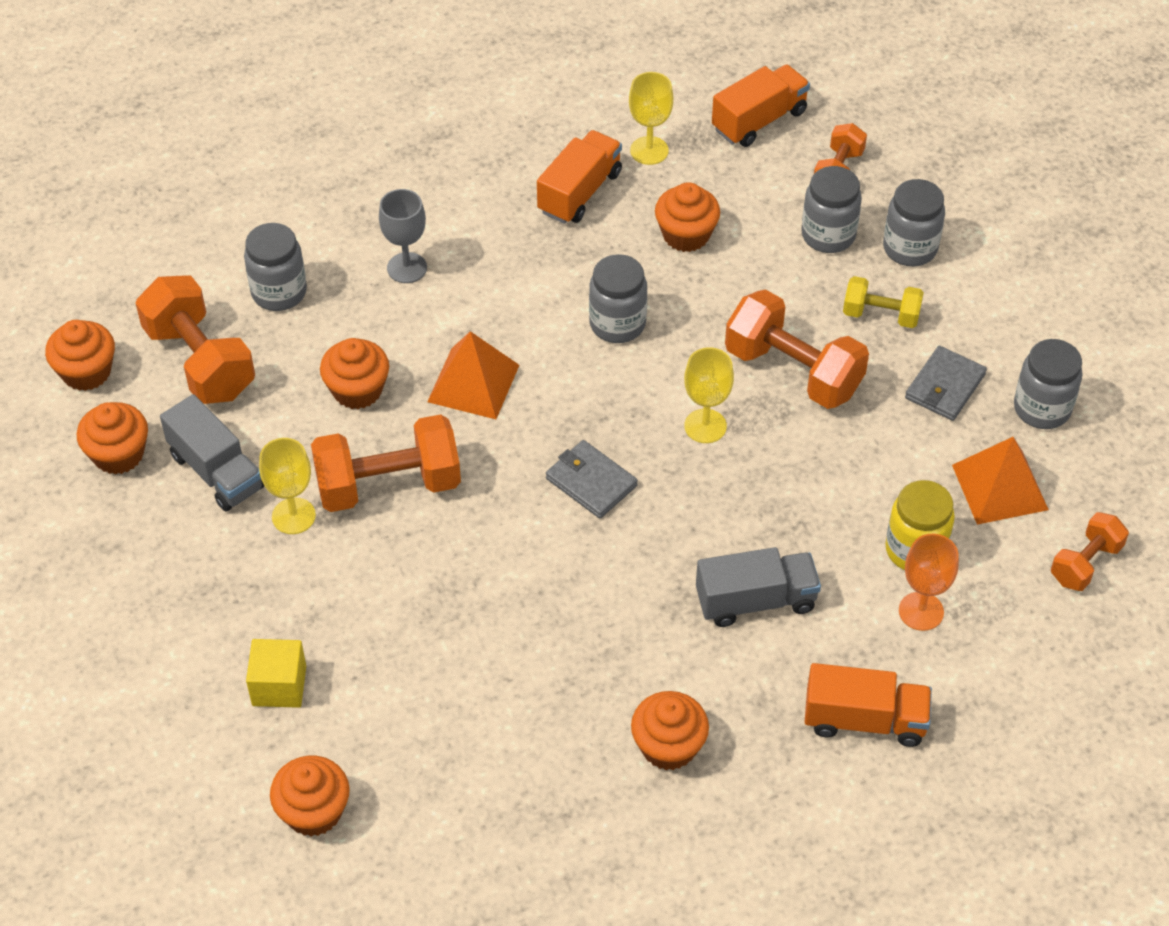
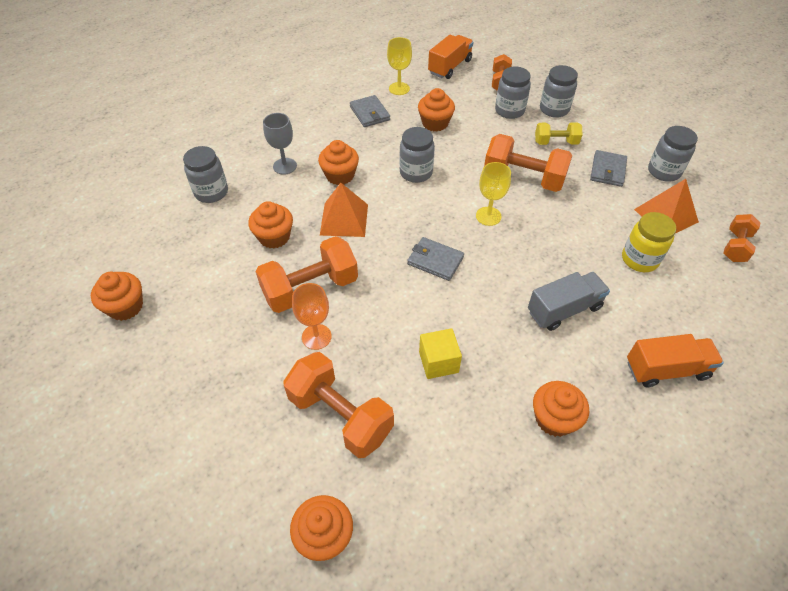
camera: 15 degrees left, 0 degrees up
orange cupcake [45,320,115,391] -> orange cupcake moved to [318,140,359,185]
orange dumbbell [136,275,255,404] -> orange dumbbell moved to [283,352,394,458]
grey truck [160,394,264,512] -> none
yellow cube [246,639,306,708] -> yellow cube moved to [419,328,462,379]
yellow goblet [259,438,316,534] -> none
orange truck [537,130,622,224] -> grey wallet [350,95,390,127]
orange goblet [899,534,959,631] -> orange goblet moved to [292,283,332,350]

